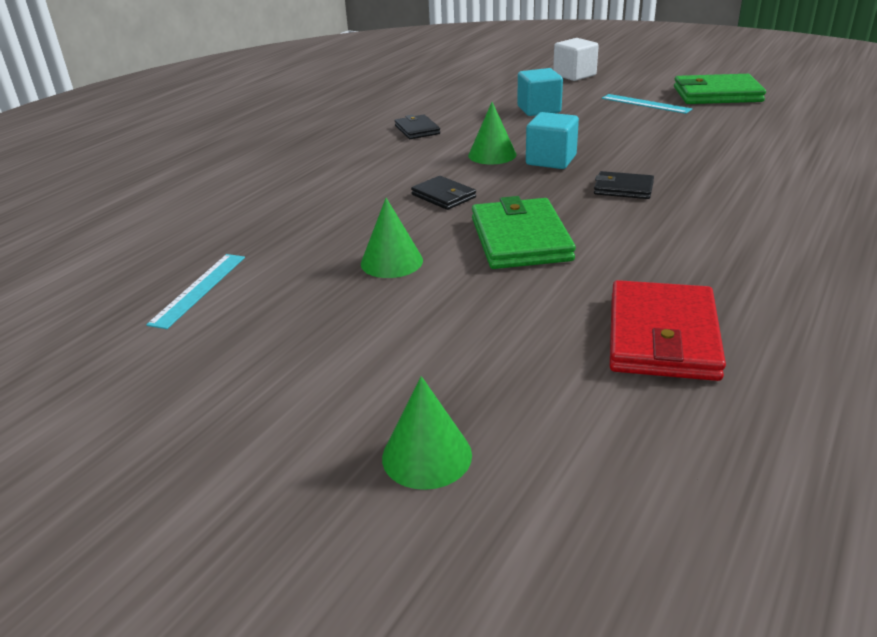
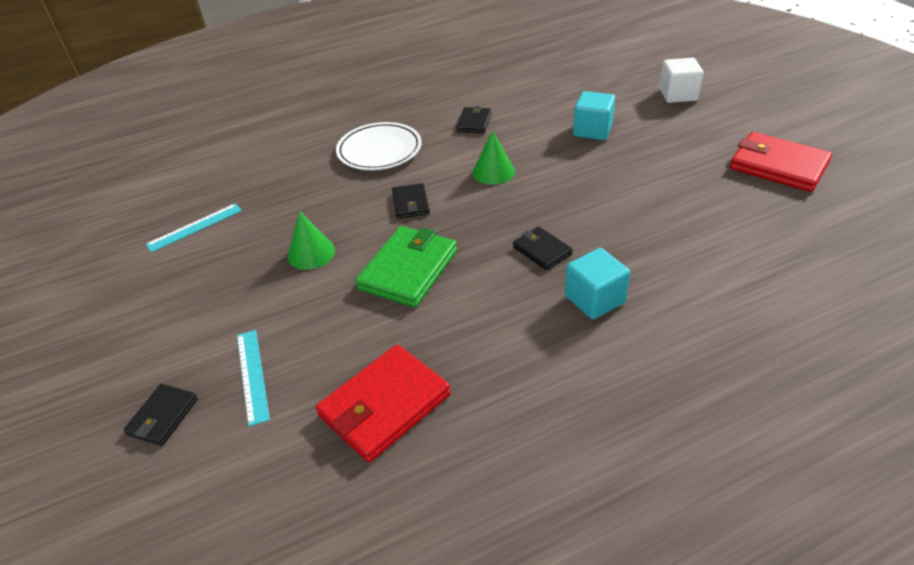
camera: 35 degrees right, 10 degrees up
green cone [382,376,472,490] -> black wallet [123,384,198,446]
turquoise cube [526,112,579,169] -> turquoise cube moved to [565,248,630,320]
turquoise ruler [602,94,692,114] -> turquoise ruler moved to [237,330,270,426]
green wallet [674,74,766,104] -> red wallet [730,132,832,192]
none -> white plate [336,122,422,170]

